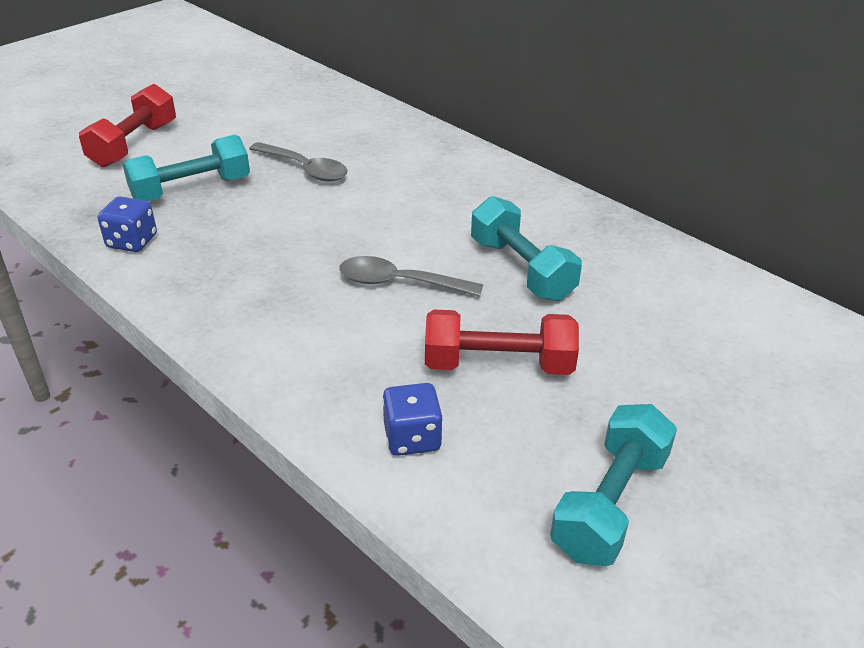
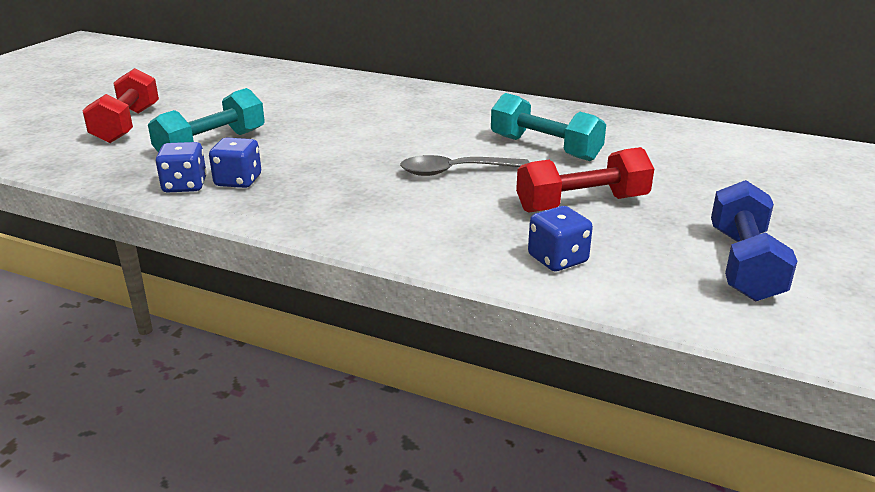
camera: 20 degrees left, 10 degrees down
grey spoon [249,142,348,181] -> none
turquoise dumbbell [550,404,677,566] -> blue dumbbell [711,180,797,302]
none -> blue dice [209,138,261,188]

